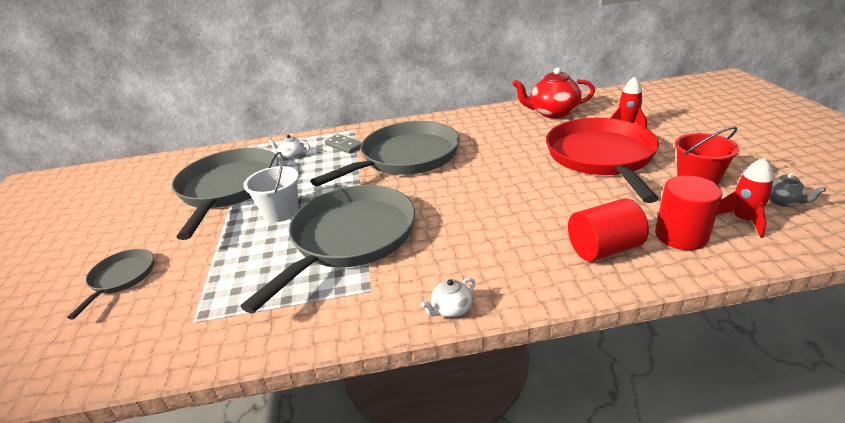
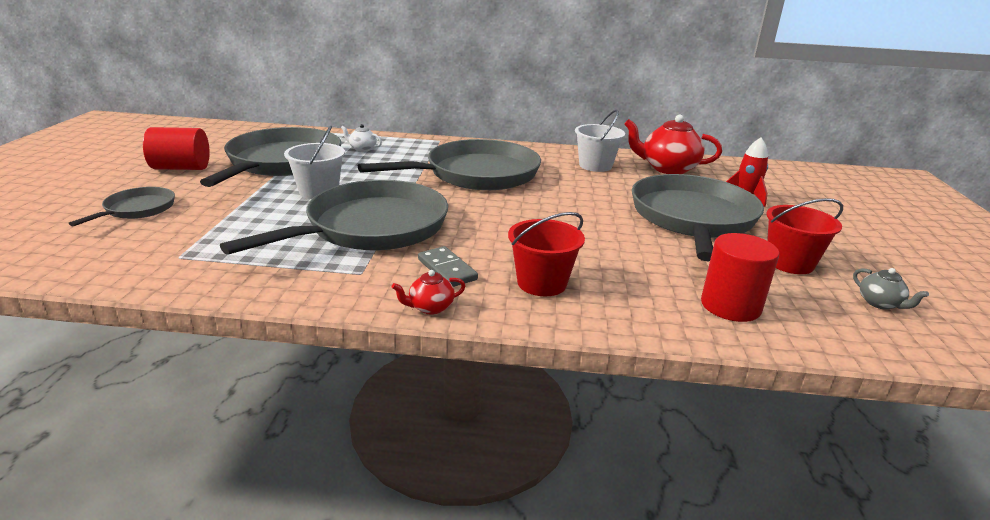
camera: 10 degrees right, 5 degrees down
grey domino [325,134,362,154] -> grey domino moved to [418,246,478,287]
white teapot [421,278,475,318] -> red teapot [392,270,465,315]
red pan [546,118,659,203] -> grey pan [632,174,764,261]
red cylinder [568,198,649,261] -> red cylinder moved to [143,127,210,170]
red rocket [717,157,774,238] -> none
none -> red bucket [508,212,585,296]
none -> white bucket [575,109,625,172]

